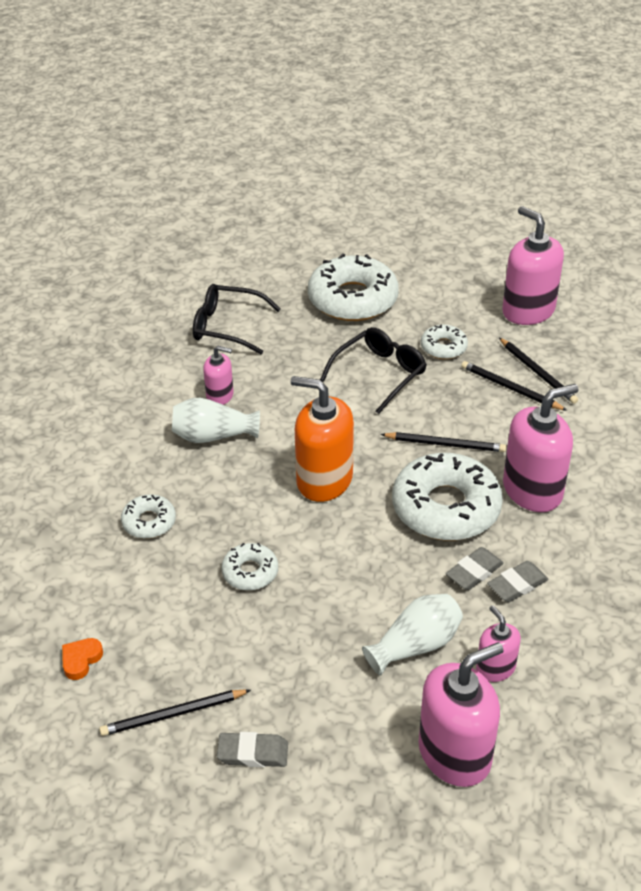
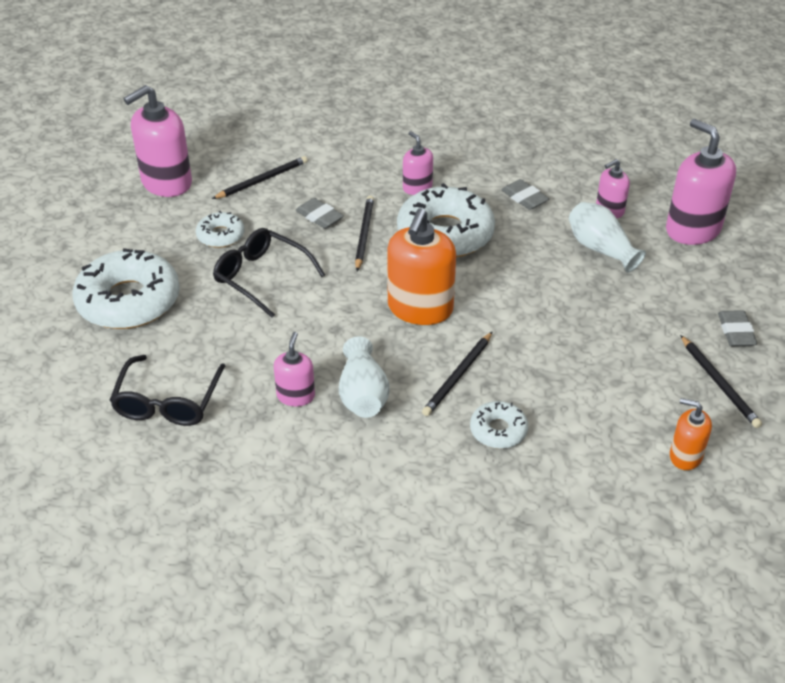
camera: 95 degrees left, 0 degrees up
orange heart [62,638,103,680] -> orange soap dispenser [670,398,712,470]
white donut [221,543,278,590] -> none
grey eraser [446,547,504,590] -> grey eraser moved to [295,198,344,229]
black pencil [461,361,567,411] -> black pencil moved to [422,332,492,416]
pink soap dispenser [503,384,578,512] -> pink soap dispenser [403,131,433,195], size x0.54

